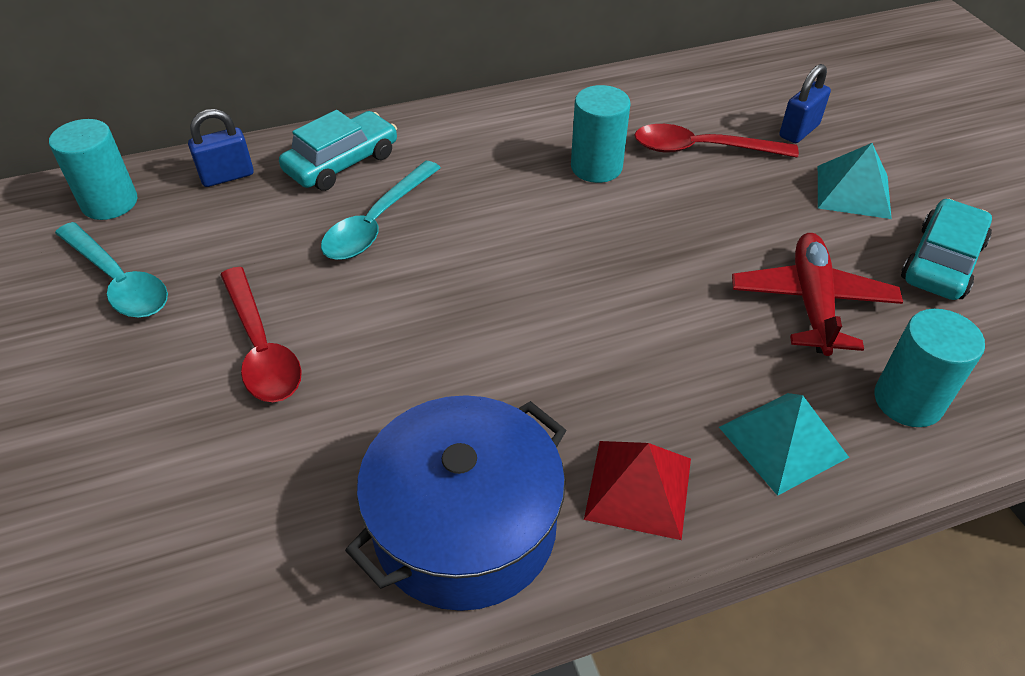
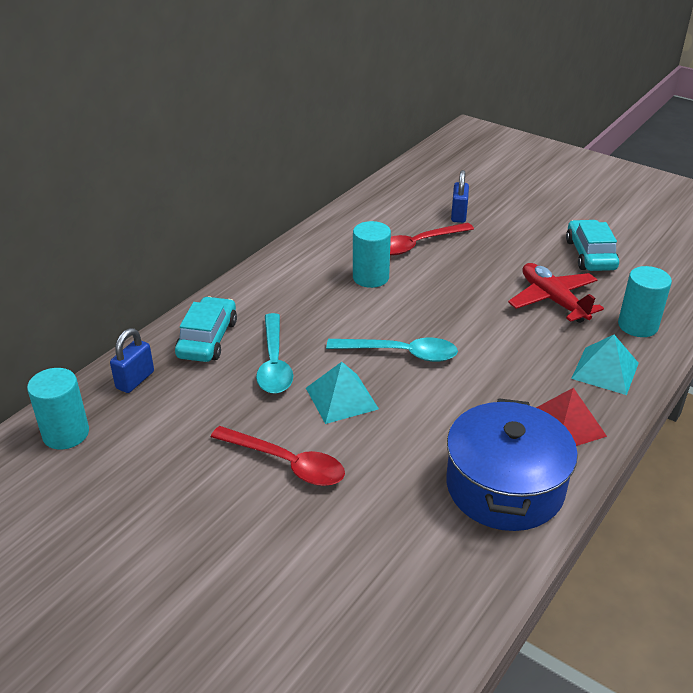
camera: 35 degrees left, 10 degrees down
turquoise spoon [55,222,168,318] -> turquoise spoon moved to [326,337,458,362]
turquoise pyramid [818,143,892,219] -> turquoise pyramid moved to [306,362,379,424]

